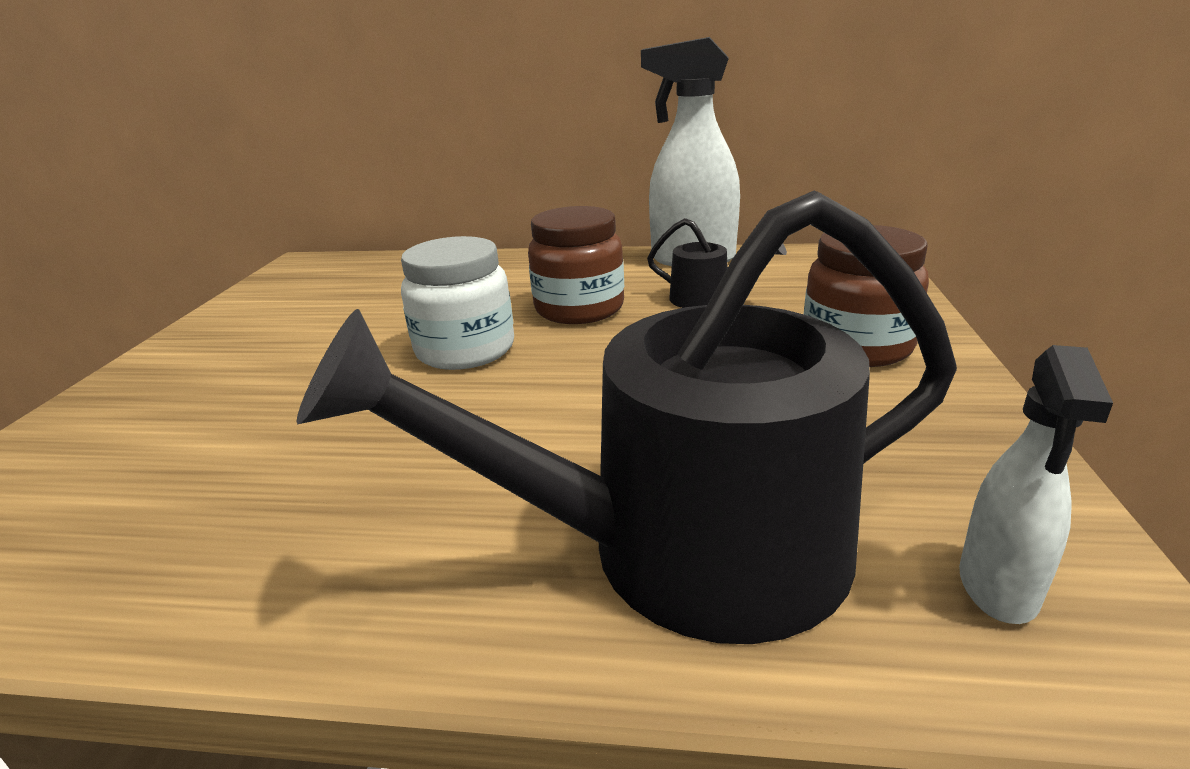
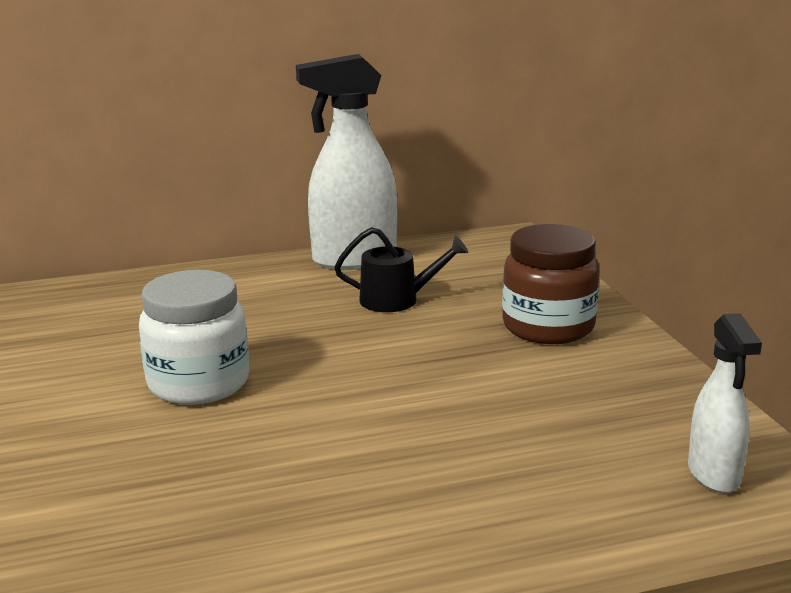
camera: 25 degrees left, 5 degrees down
black watering can [296,191,957,644] -> none
brown jar [528,206,624,324] -> none

